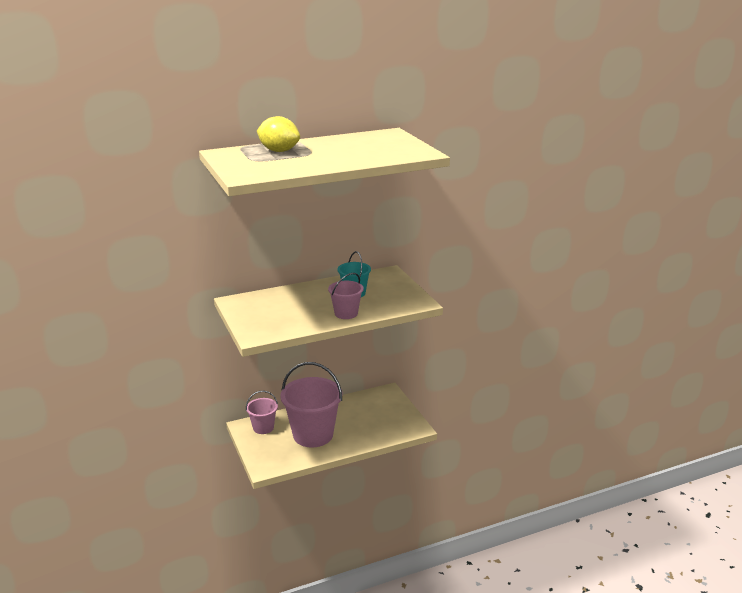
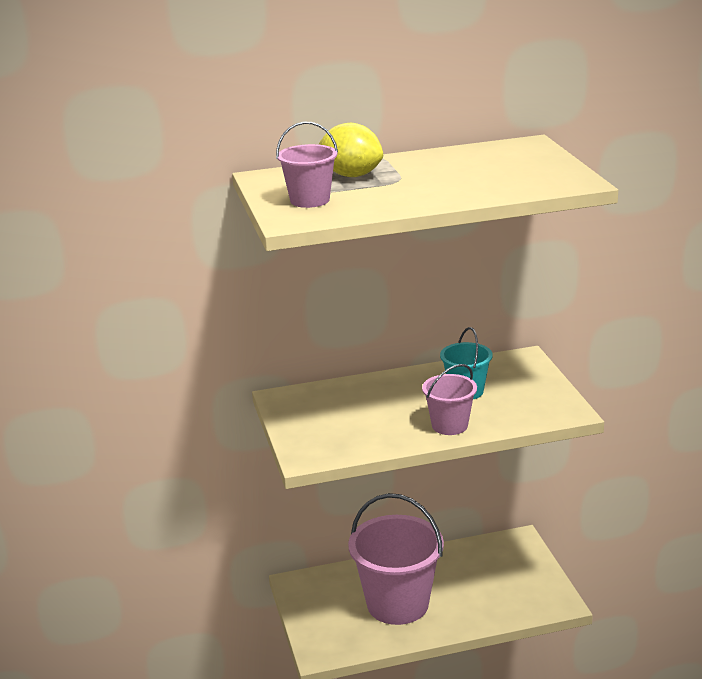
camera: 10 degrees right, 0 degrees up
pink bucket [246,391,278,434] -> pink bucket moved to [276,122,338,208]

